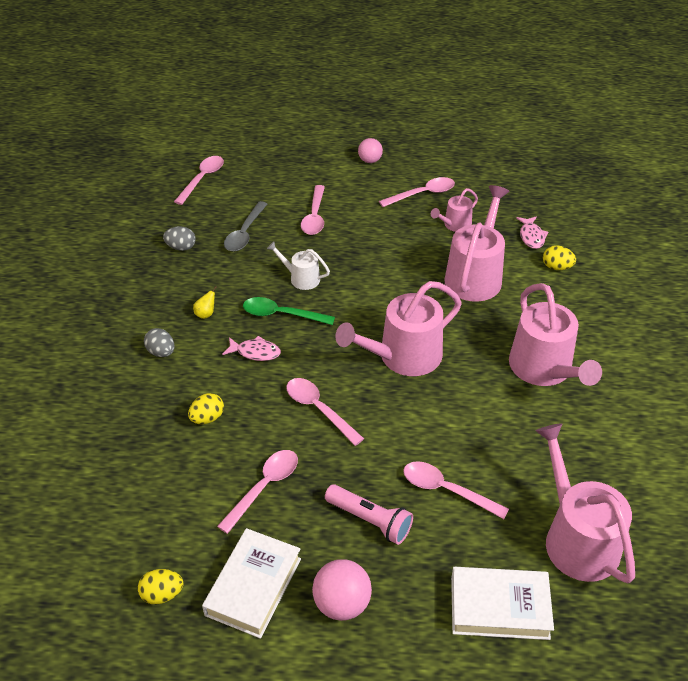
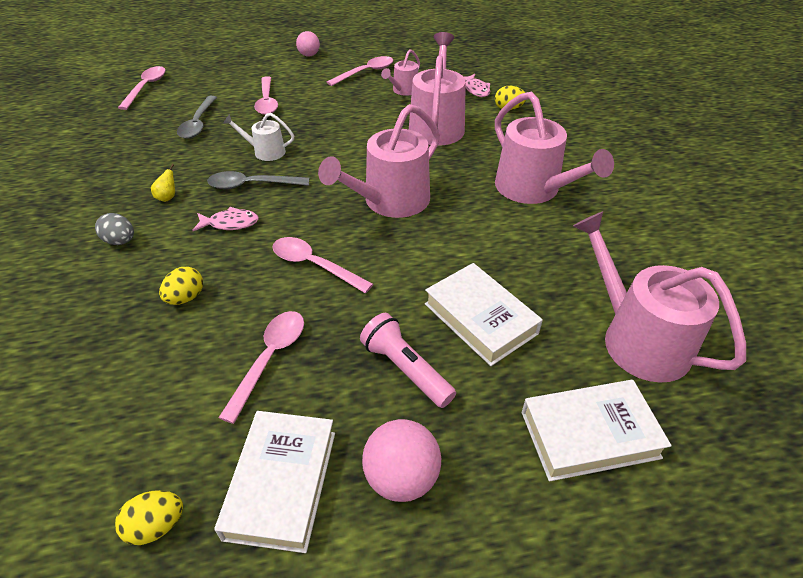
camera: 15 degrees left, 0 degrees up
grey egg [163,226,196,251] -> none
green spoon [243,297,335,325] -> grey spoon [207,171,309,189]
pink flashlight [325,484,413,545] -> pink flashlight turned 150 degrees counterclockwise [360,313,456,408]
pink spoon [403,461,509,519] -> white book [425,263,543,366]

